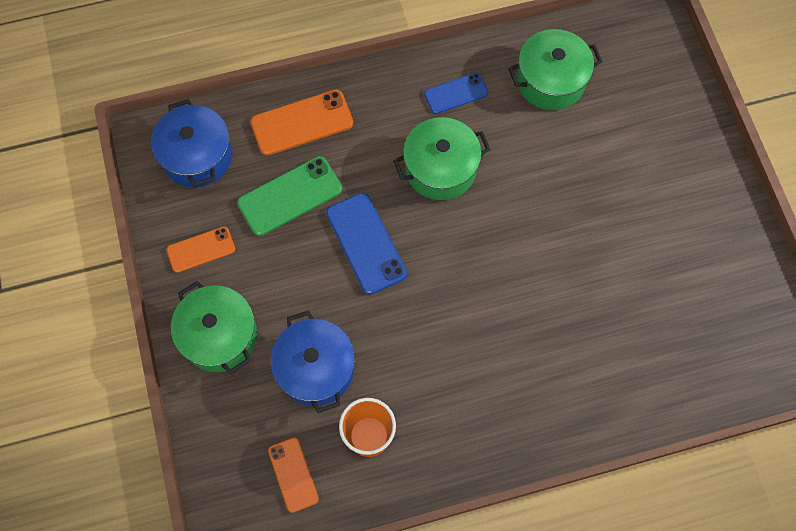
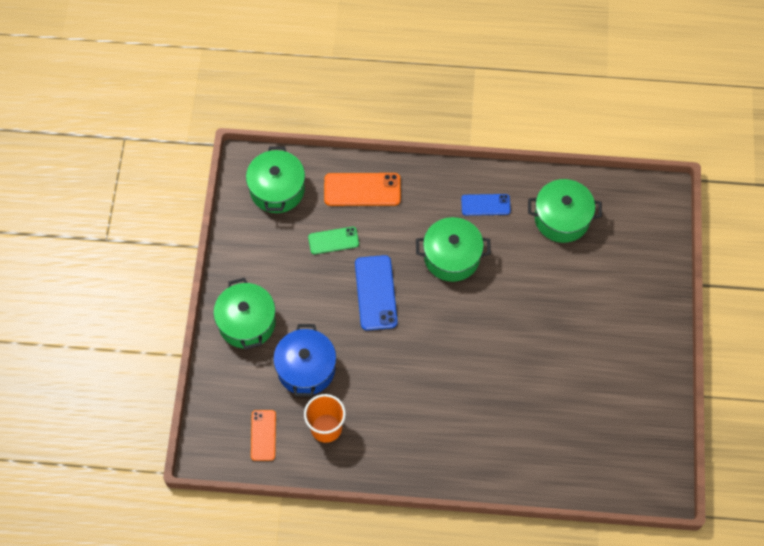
camera: 20 degrees right, 5 degrees down
blue pot [151,99,232,188] -> green pot [246,146,305,213]
orange phone [167,226,235,273] -> none
green phone [237,156,342,236] -> green phone [308,227,359,254], size x0.63

